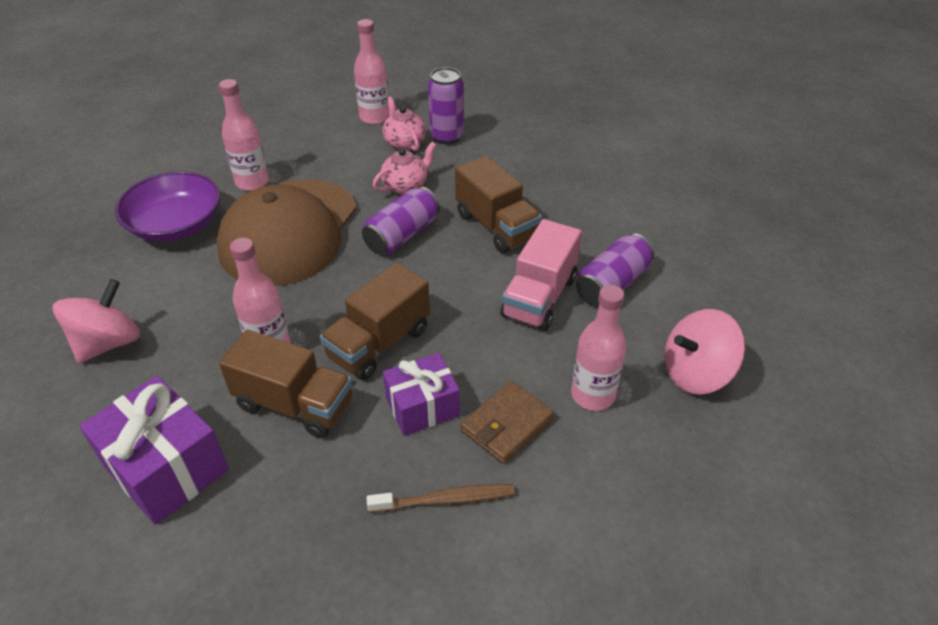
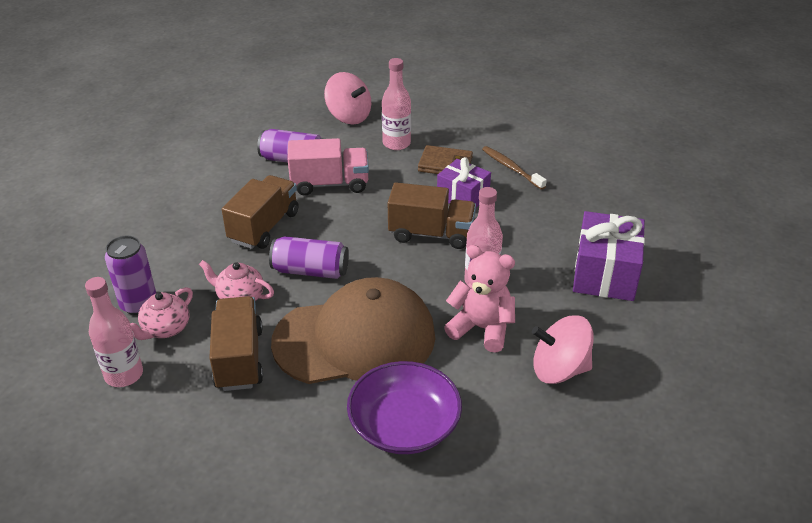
camera: 120 degrees left, 5 degrees down
pink bottle [219,79,269,191] -> none
brown truck [219,330,352,438] -> brown truck moved to [209,296,263,391]
none -> pink teddy bear [444,245,515,353]

